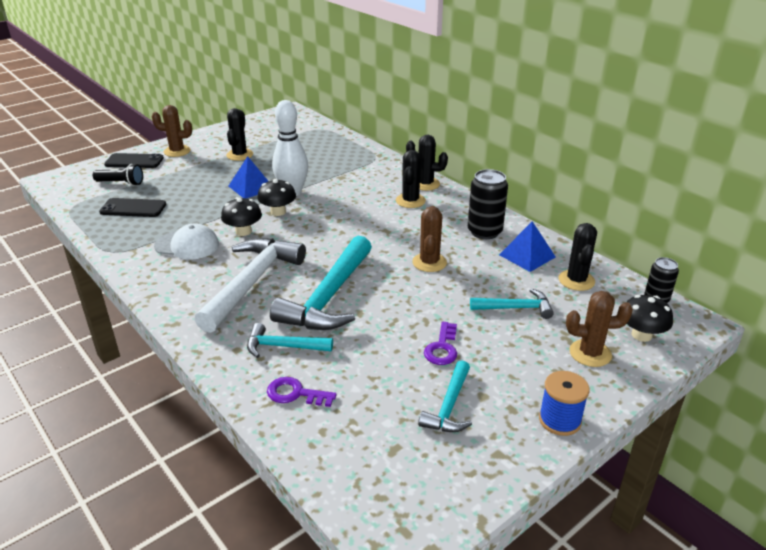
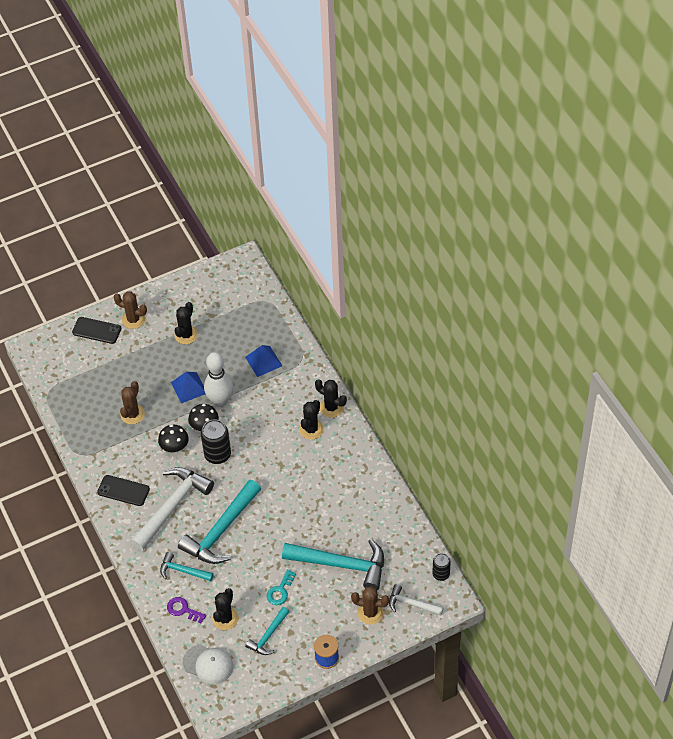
camera: 15 degrees right, 20 degrees up
black flashlight [93,164,143,186] -> none
black phone [99,198,166,217] -> black phone moved to [97,475,150,506]
white cap [154,223,219,260] -> white cap moved to [183,645,233,684]
brown cactus [412,206,447,272] -> brown cactus moved to [120,381,145,424]
purple key [424,322,457,365] -> turquoise key [267,569,296,605]
black can [468,169,508,239] -> black can moved to [201,419,231,464]
turquoise hammer [470,289,554,319] -> turquoise hammer [282,539,384,590], size x1.90
blue pyramid [499,221,556,272] -> blue pyramid moved to [245,345,282,377]
black cactus [558,223,597,291] -> black cactus moved to [212,588,239,630]
black mushroom [627,295,673,342] -> white hammer [389,584,444,615]

